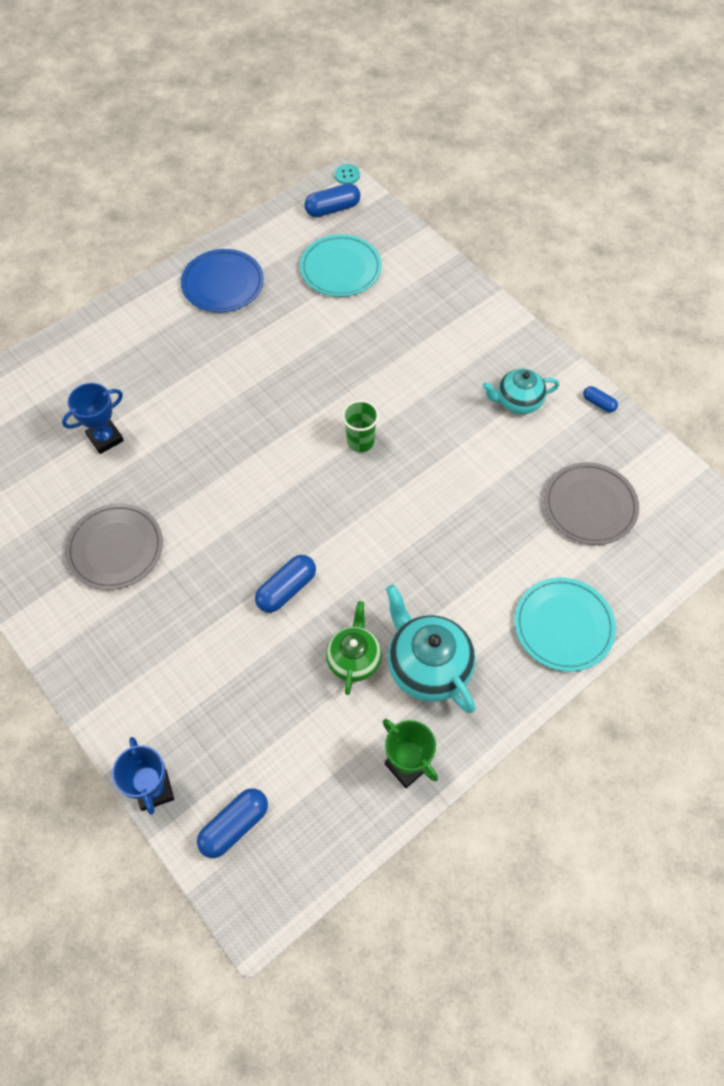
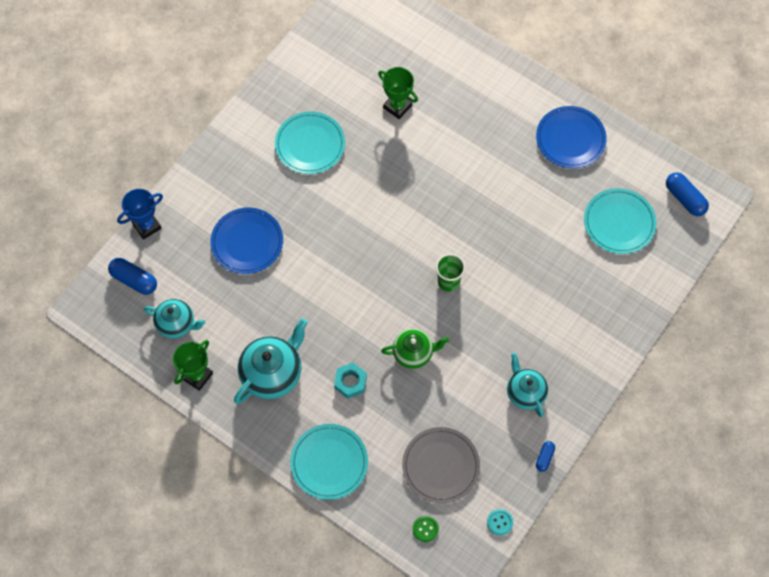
camera: 75 degrees right, 5 degrees up
blue trophy [62,383,124,454] -> green trophy [378,67,418,119]
grey plate [65,503,163,590] -> turquoise plate [275,112,345,174]
blue capsule [255,555,316,613] -> none
green teapot [326,601,382,695] -> green teapot moved to [381,329,449,369]
turquoise button [335,164,360,184] -> turquoise button moved to [487,509,513,536]
none -> turquoise teapot [144,299,205,338]
none -> blue plate [211,207,283,274]
none -> turquoise nut [334,363,367,399]
none -> green button [413,516,439,542]

